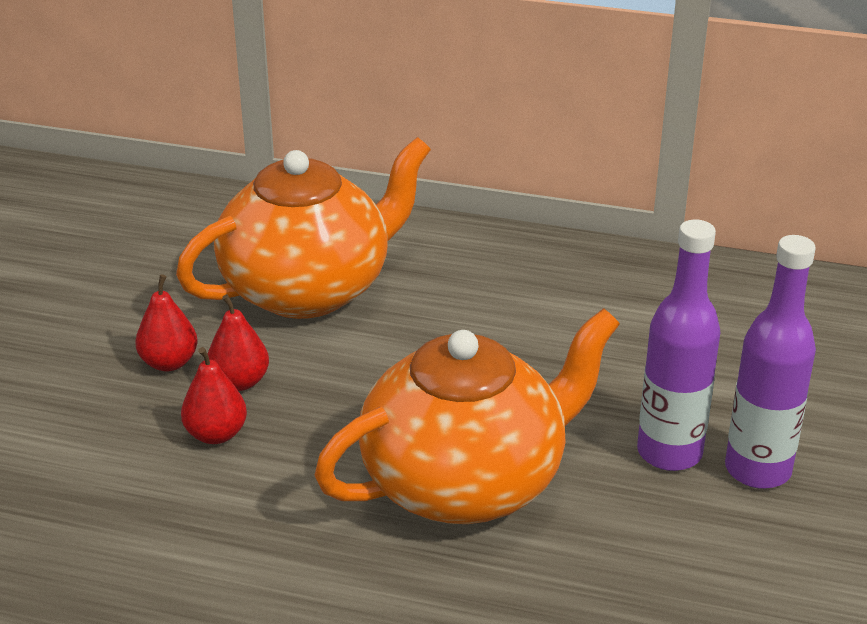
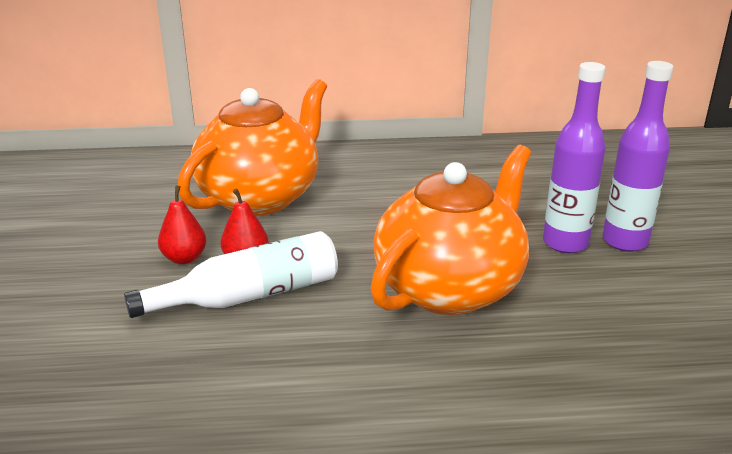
camera: 20 degrees left, 5 degrees down
red pear [181,347,247,444] -> white bottle [124,231,338,318]

